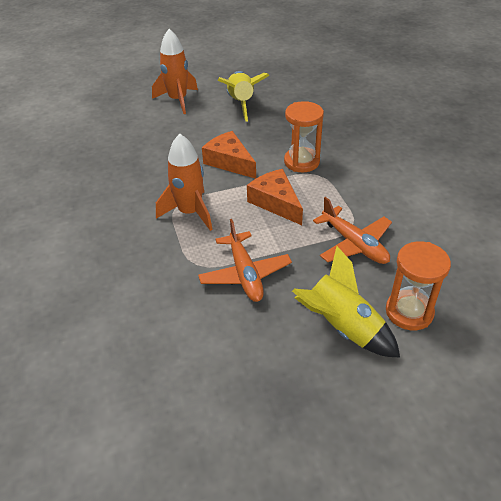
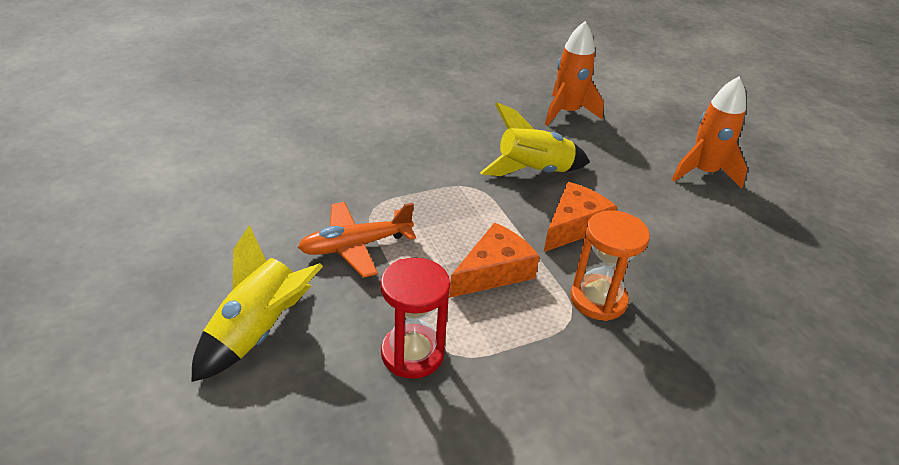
camera: 80 degrees right, 5 degrees down
orange rocket [156,134,212,231] -> orange rocket moved to [545,21,604,126]
yellow rocket [217,71,269,122] -> yellow rocket moved to [480,102,590,176]
orange plane [313,197,392,264] -> red hourglass [380,257,450,379]
orange hourglass [386,241,451,330] -> none

